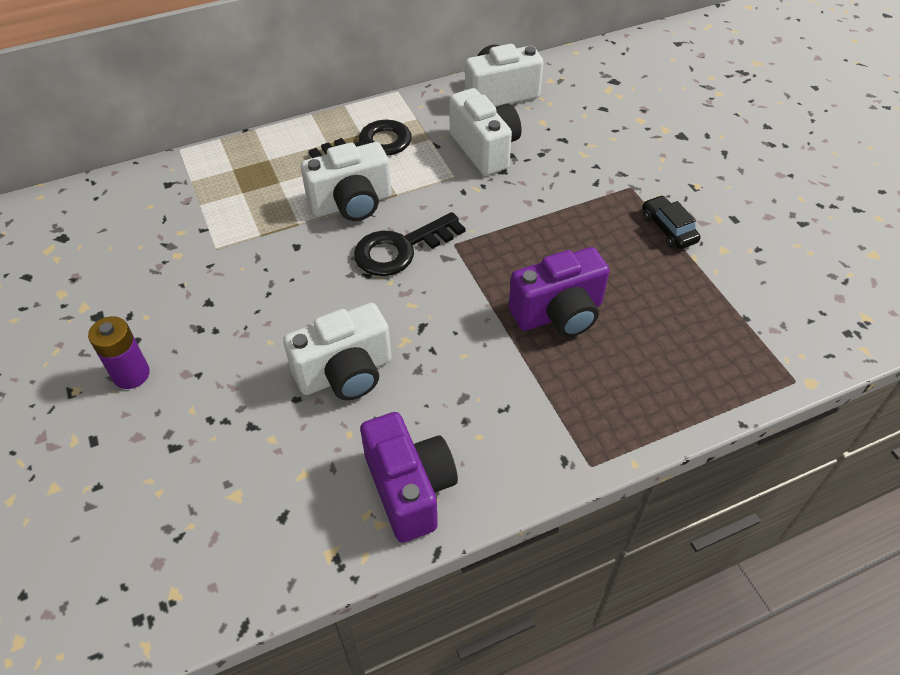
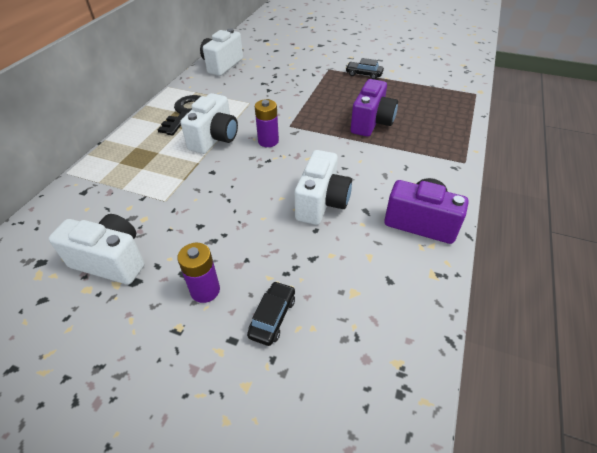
camera: 45 degrees left, 5 degrees down
black key [354,212,465,276] -> purple battery [255,99,279,147]
white camera [450,88,521,176] -> white camera moved to [49,214,145,284]
none -> black car [247,281,295,346]

